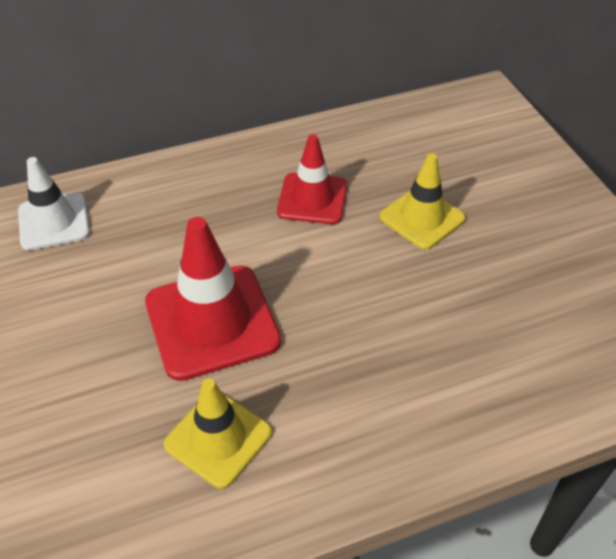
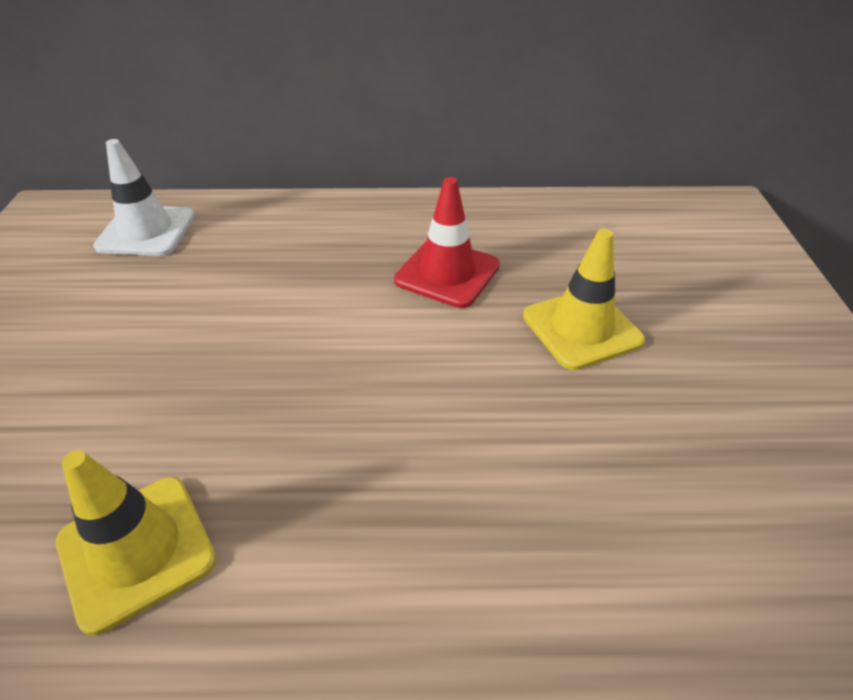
camera: 20 degrees right, 5 degrees down
red traffic cone [145,217,281,381] -> none

